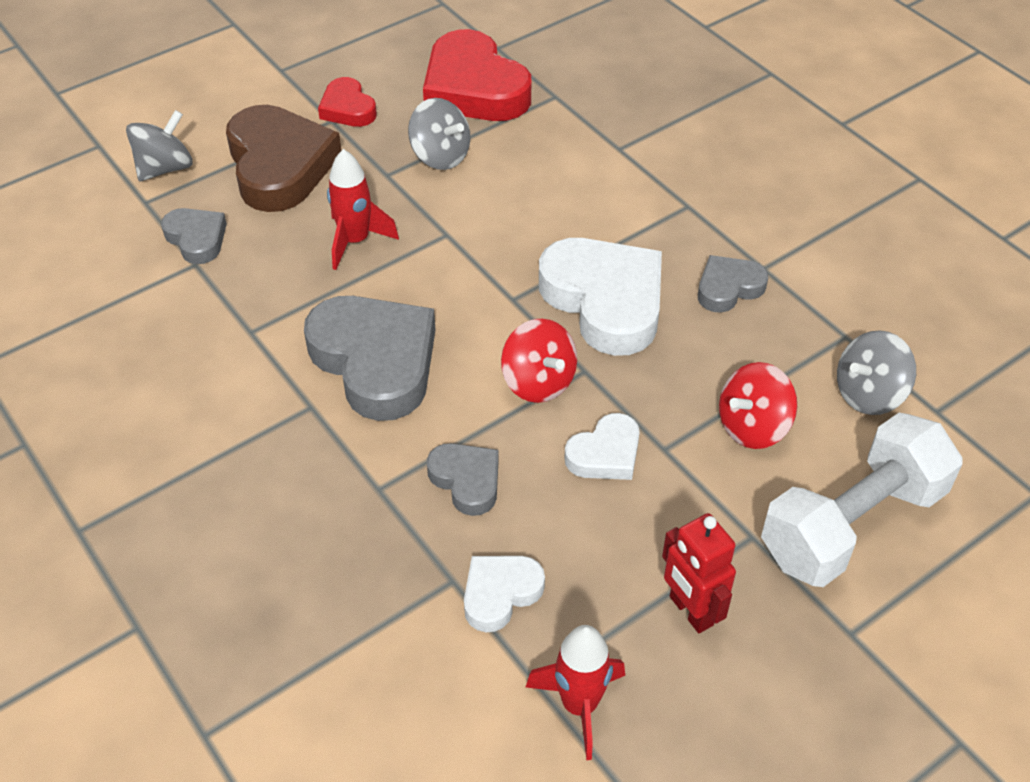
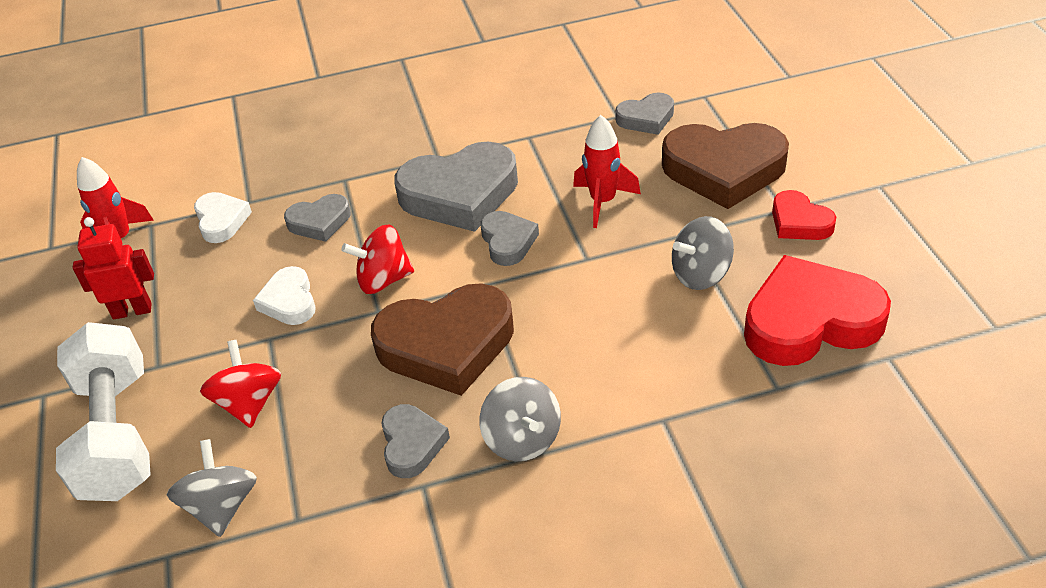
camera: 115 degrees right, 5 degrees down
grey spinning top [126,110,193,181] -> grey spinning top moved to [479,377,561,461]
red heart [318,77,377,127] -> red heart turned 120 degrees counterclockwise [772,190,836,240]
white heart [539,238,662,356] -> brown heart [371,283,514,396]
none -> grey heart [480,211,539,266]

